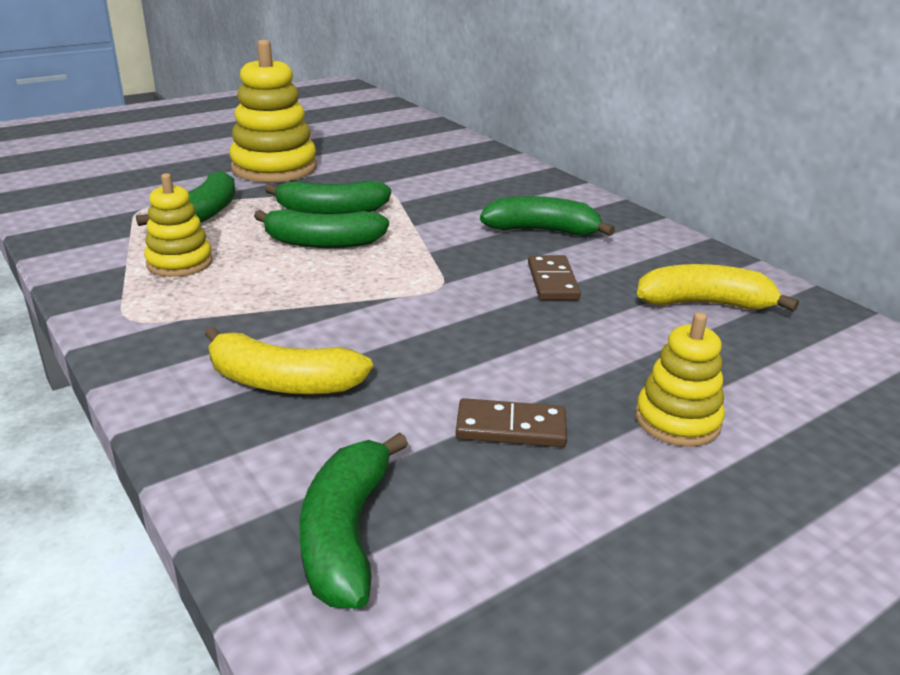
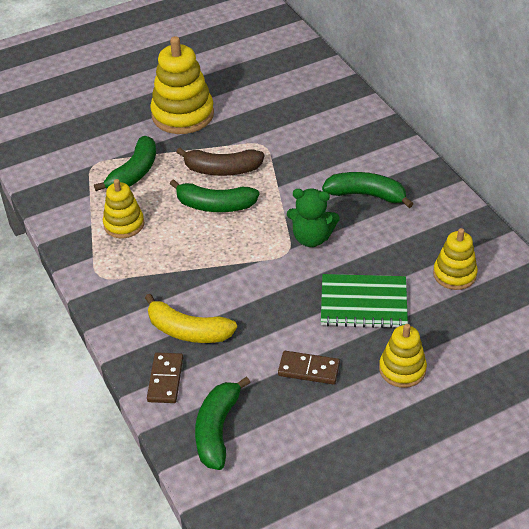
camera: 10 degrees right, 15 degrees up
green banana [265,180,391,214] -> brown banana [176,148,264,176]
brown domino [528,255,581,300] -> brown domino moved to [147,353,183,403]
yellow banana [637,264,799,312] -> yellow stacking toy [433,228,478,290]
none -> green teddy bear [287,189,340,247]
none -> green notebook [321,274,408,328]

